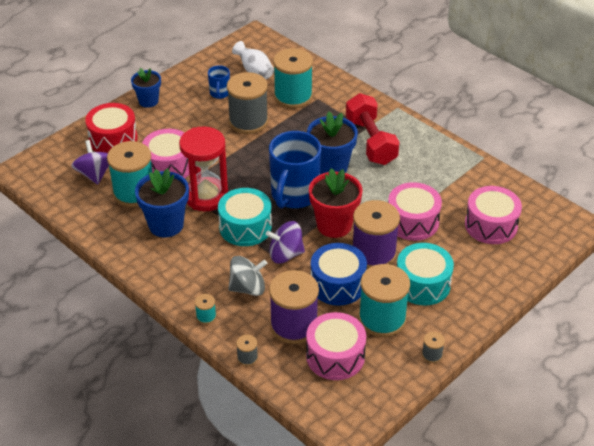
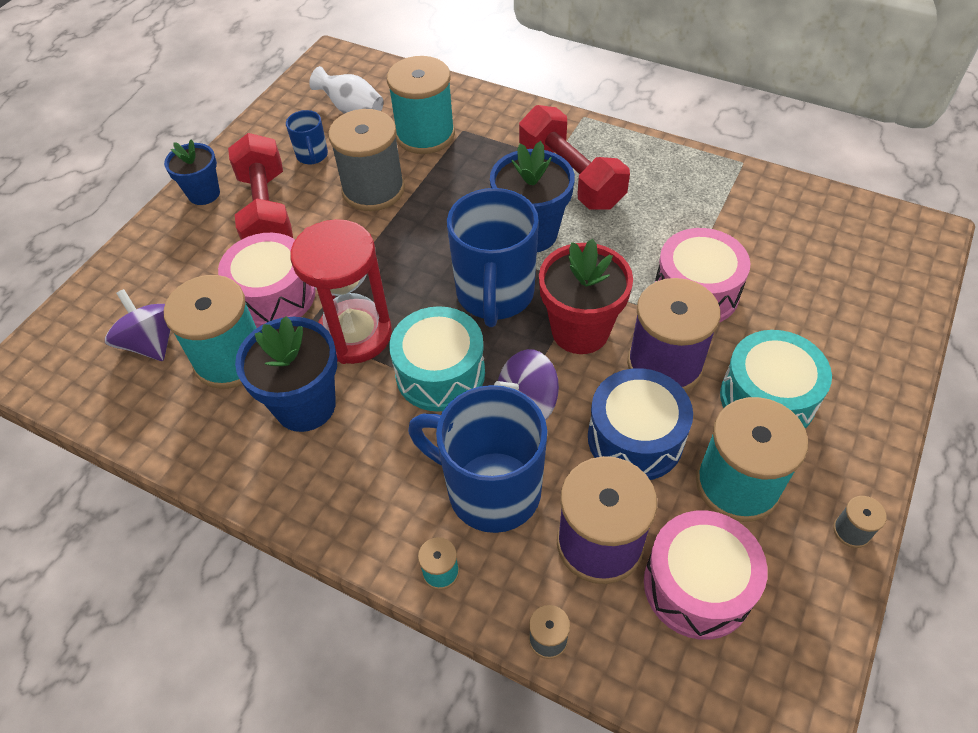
camera: 15 degrees left, 10 degrees up
red drum [85,103,138,153] -> none
grey spinning top [228,256,267,296] -> blue mug [408,385,547,533]
pink drum [465,186,522,244] -> none
none -> red dumbbell [228,133,293,240]

